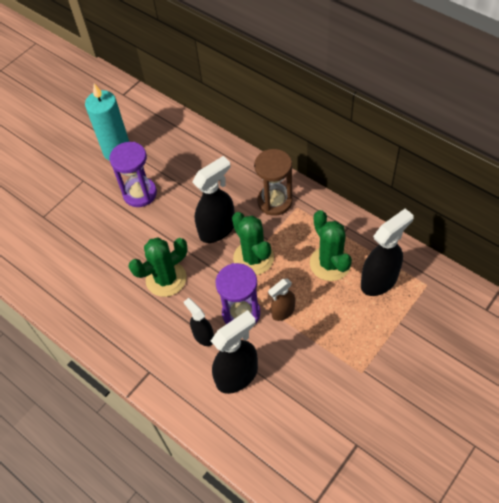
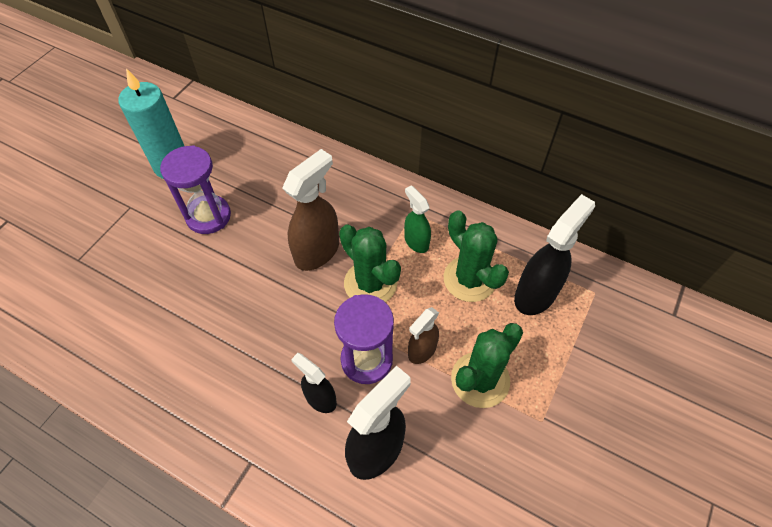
camera: 15 degrees left, 0 degrees up
green cactus [129,238,187,297] -> green cactus moved to [451,323,523,408]
black spray bottle [192,156,235,243] -> brown spray bottle [282,149,339,271]
brown hourglass [254,149,292,216] -> none
none -> green spray bottle [404,185,431,253]

